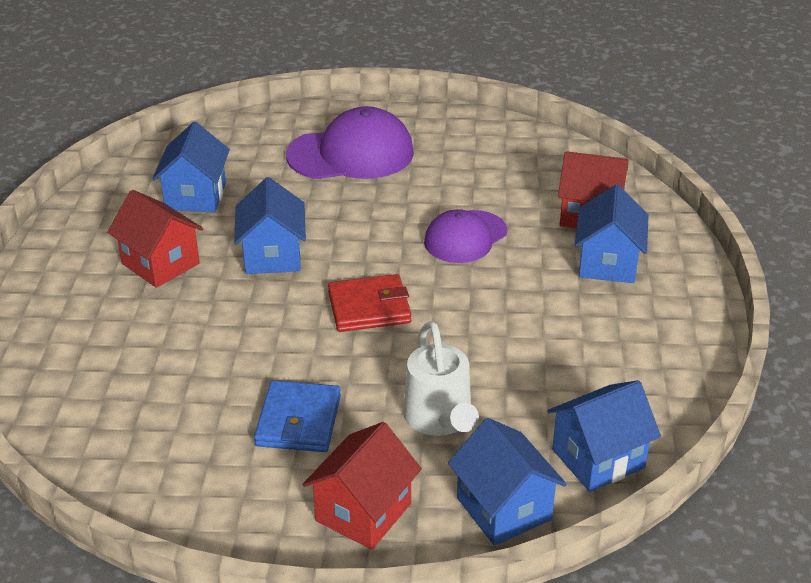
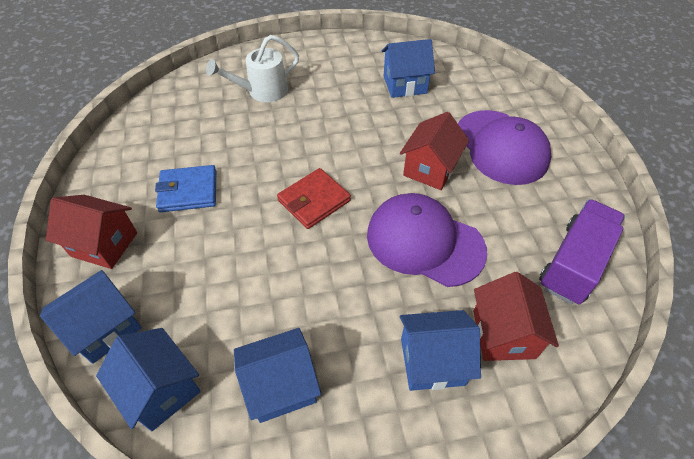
camera: 75 degrees right, 15 degrees up
red house [107,190,204,288] -> red house moved to [400,112,469,190]
blue house [234,177,306,274] -> blue house moved to [234,328,321,423]
red wallet [328,274,411,332] -> red wallet turned 75 degrees clockwise [277,168,351,229]
white watering can [403,321,479,436] -> white watering can moved to [206,35,299,102]
purple cap [424,209,507,263] -> purple cap [367,193,487,287], size x1.53
none -> purple truck [539,199,625,305]

